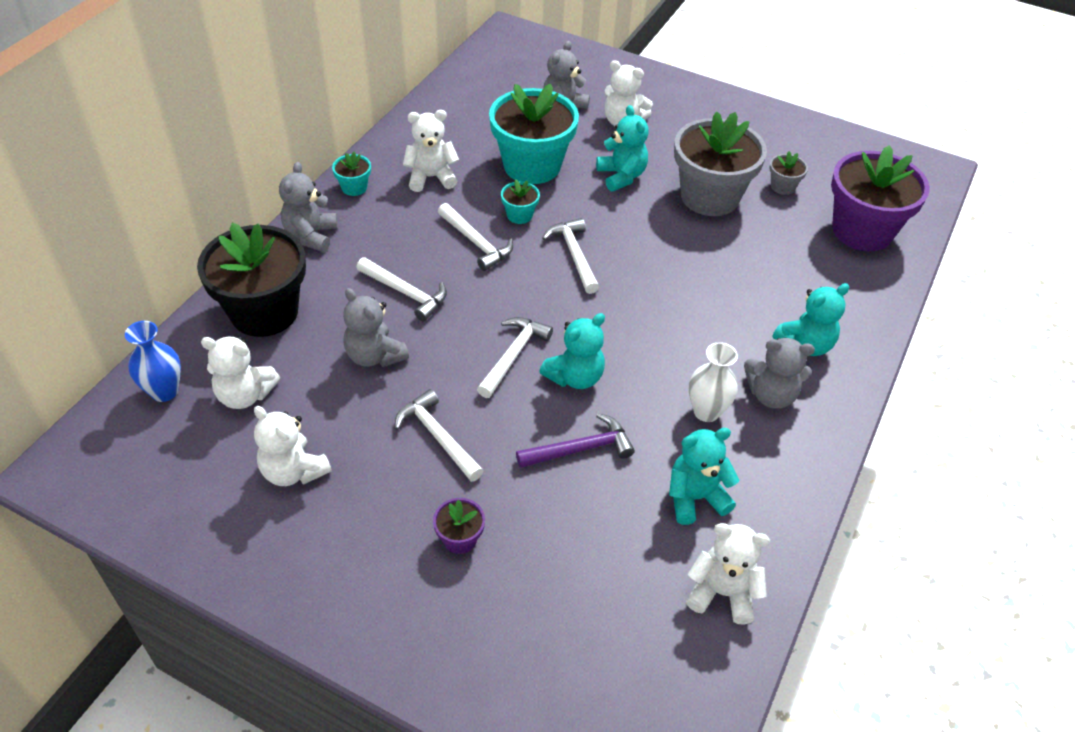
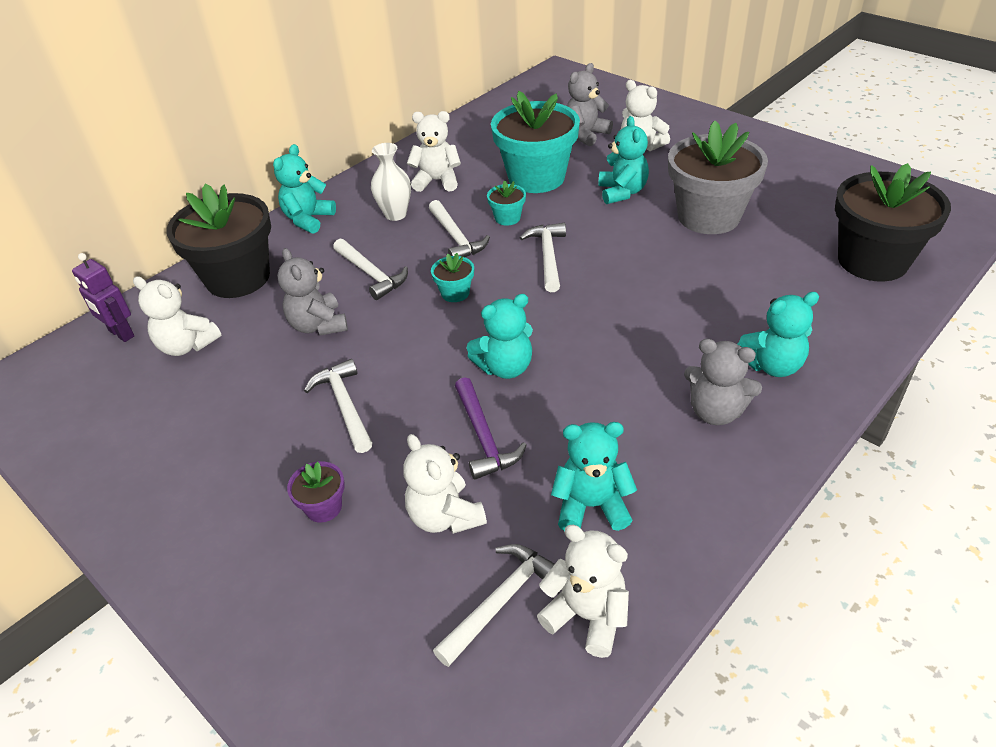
camera: 20 degrees right, 5 degrees down
blue vase [125,321,181,402] -> purple robot [72,253,134,342]
white teddy bear [254,406,332,486] -> white teddy bear moved to [403,434,487,534]
grey teddy bear [279,162,338,252] -> turquoise teddy bear [273,144,336,234]
turquoise flower pot [332,152,371,196] -> turquoise flower pot moved to [431,253,474,302]
white hammer [477,317,553,398] -> white hammer moved to [433,544,555,667]
purple hammer [516,413,635,468] -> purple hammer turned 75 degrees clockwise [455,378,527,480]
white vase [689,342,738,422] -> white vase moved to [371,143,411,221]
grey flower pot [769,151,808,195] -> none
purple flower pot [831,145,930,251] -> black flower pot [835,163,951,282]

